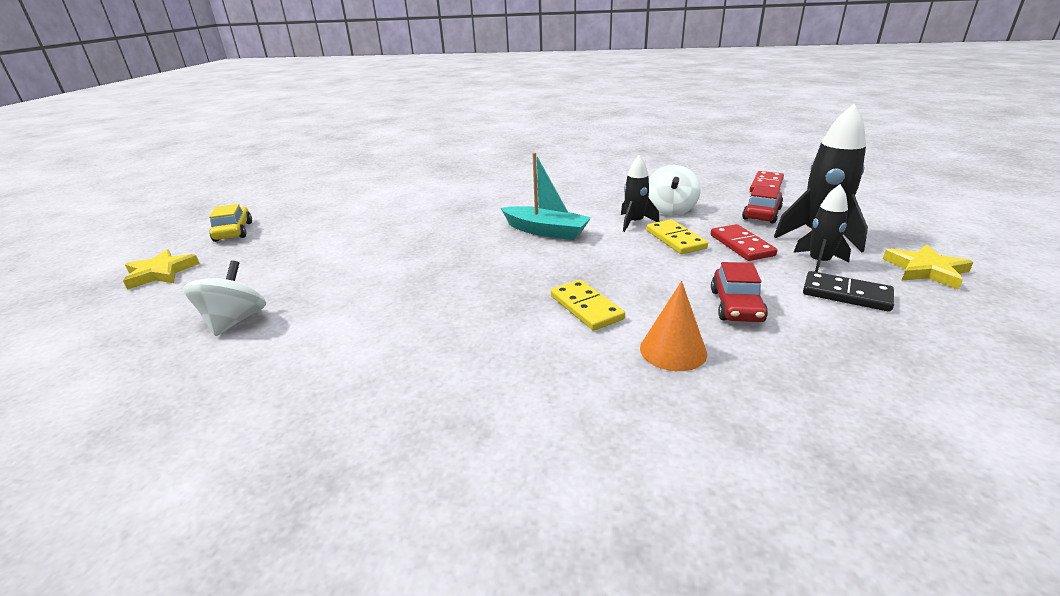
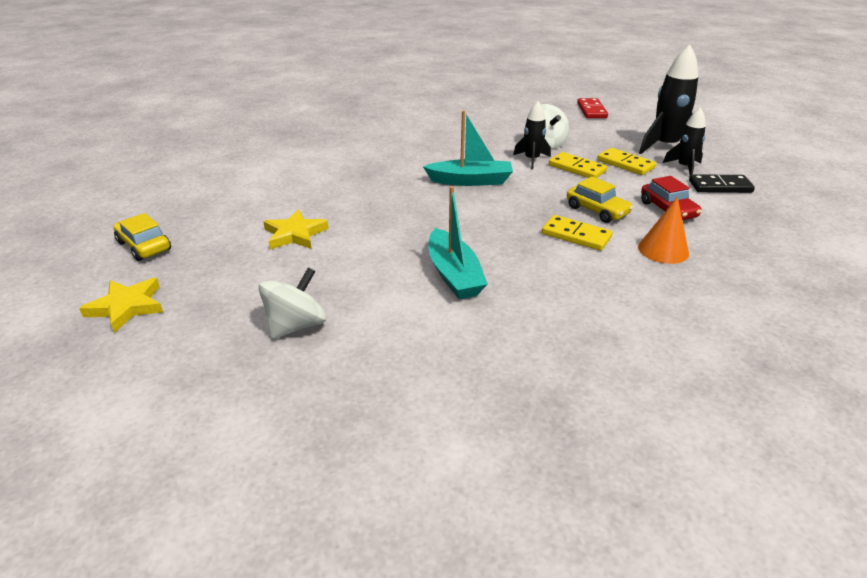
camera: 30 degrees left, 5 degrees up
white spinning top [183,260,266,336] -> white spinning top turned 60 degrees clockwise [258,267,326,339]
red domino [711,224,777,261] -> yellow domino [597,148,656,175]
red car [742,185,783,224] -> none
yellow star [883,245,973,290] -> yellow star moved to [263,210,329,249]
none -> turquoise boat [428,186,488,299]
none -> yellow car [567,177,633,223]

